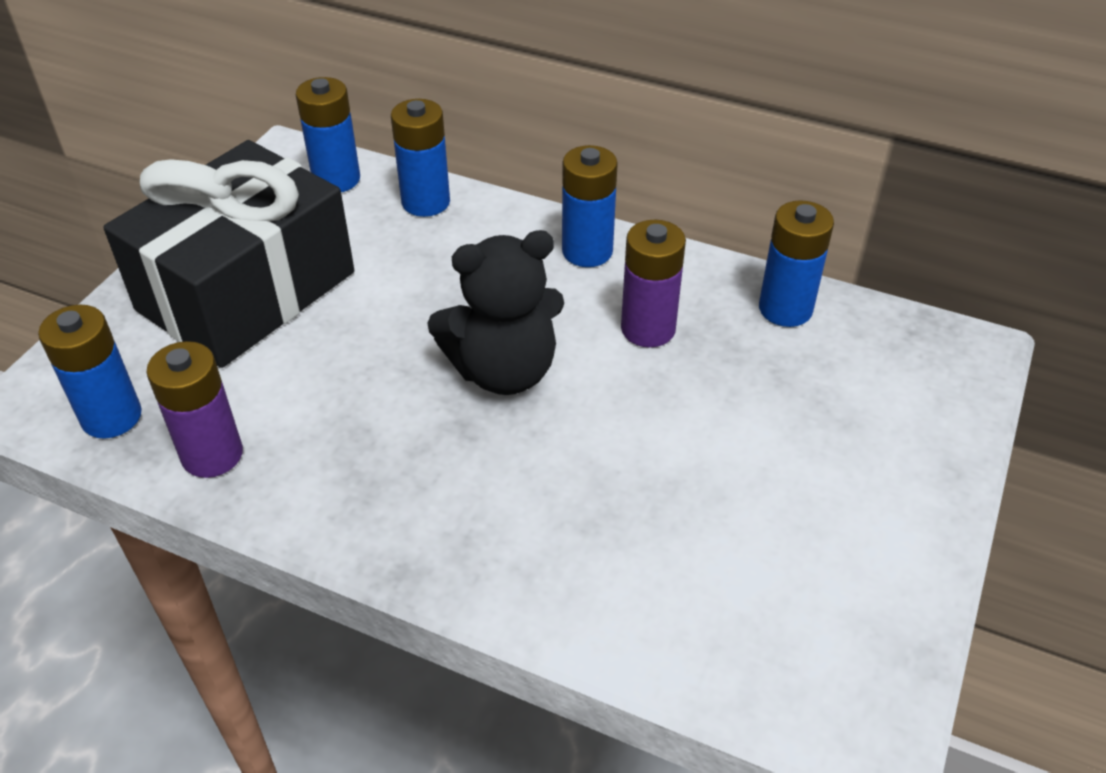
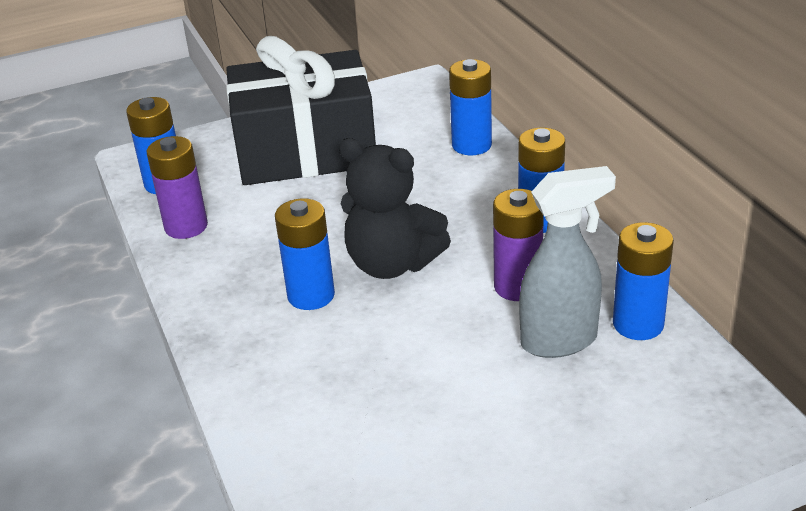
camera: 45 degrees right, 10 degrees down
blue battery [296,77,360,192] -> blue battery moved to [275,198,335,310]
none -> grey spray bottle [519,166,616,358]

